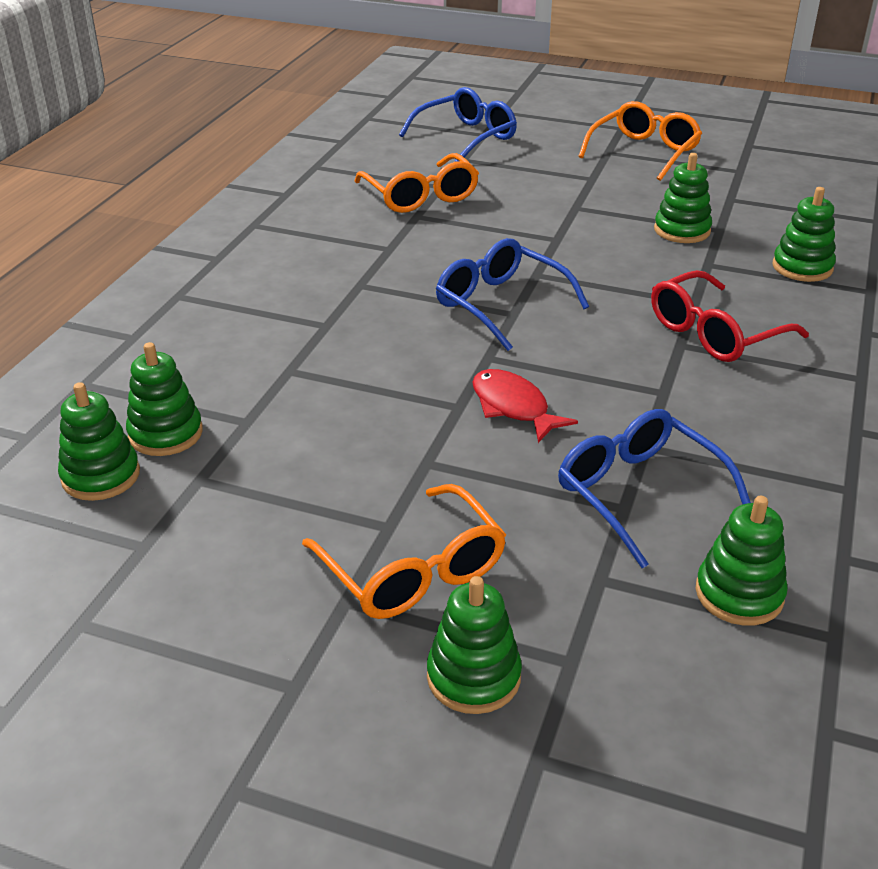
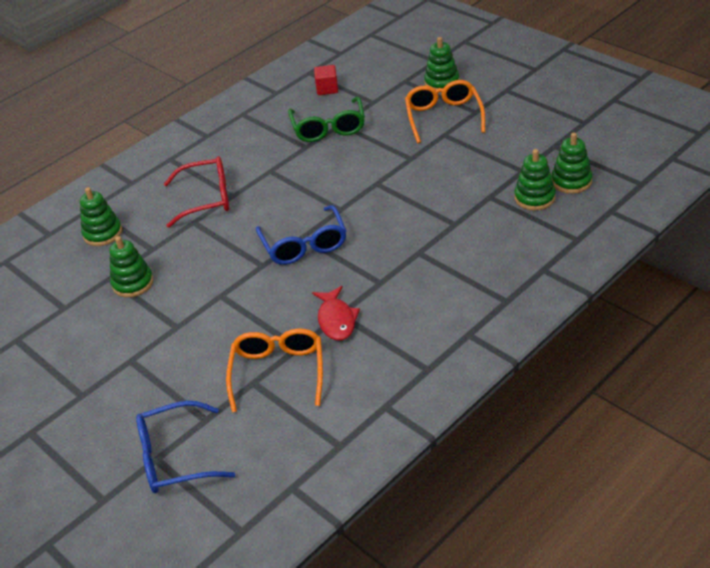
camera: 150 degrees left, 5 degrees up
red fish [472,369,578,443] -> red fish moved to [312,286,360,341]
blue glasses [558,409,751,568] -> green glasses [288,97,365,142]
orange glasses [578,101,702,181] -> none
green stacking toy [695,496,788,626] -> red cube [314,65,338,95]

